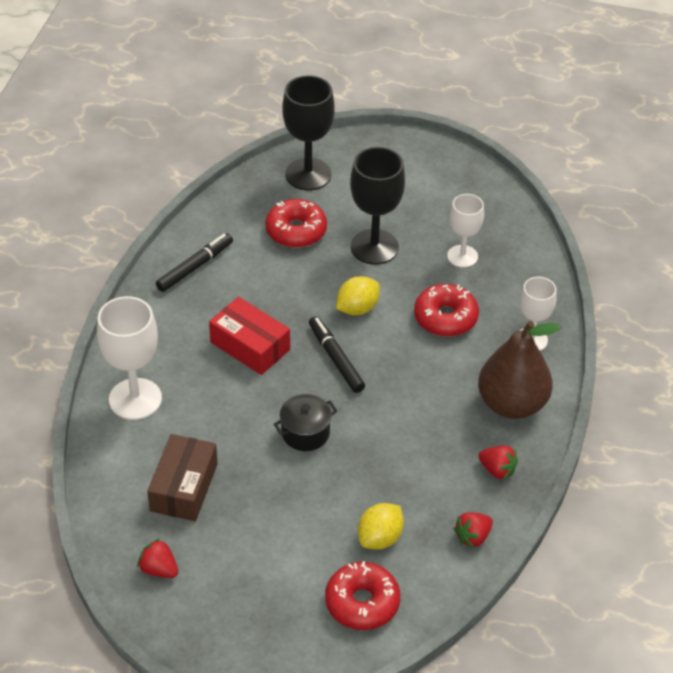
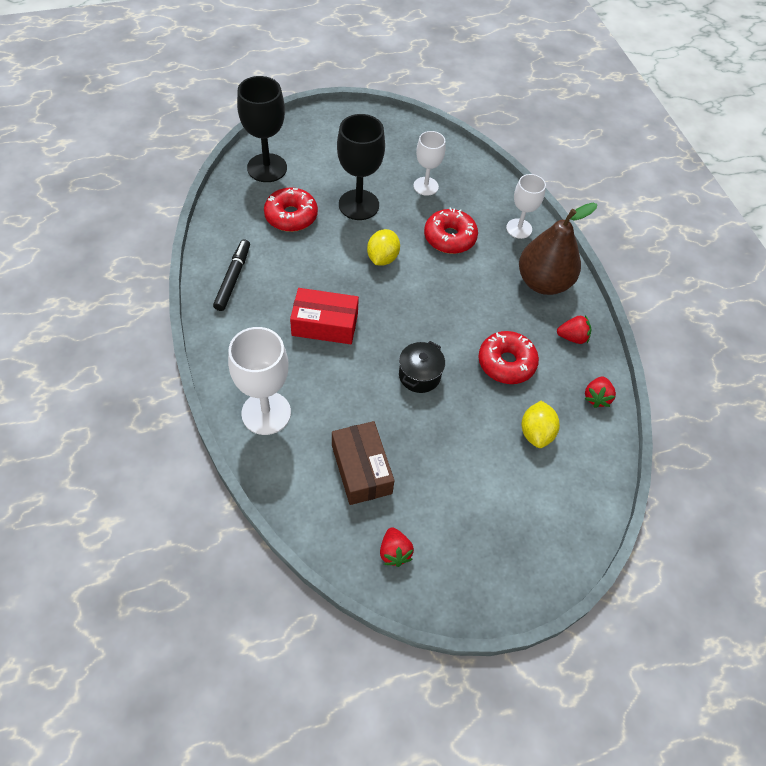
camera: 35 degrees left, 10 degrees up
red strawberry [137,538,178,578] -> red strawberry turned 105 degrees counterclockwise [380,527,414,567]
black marker [309,316,365,393] -> none
red donut [325,561,400,630] -> red donut moved to [479,331,539,384]

